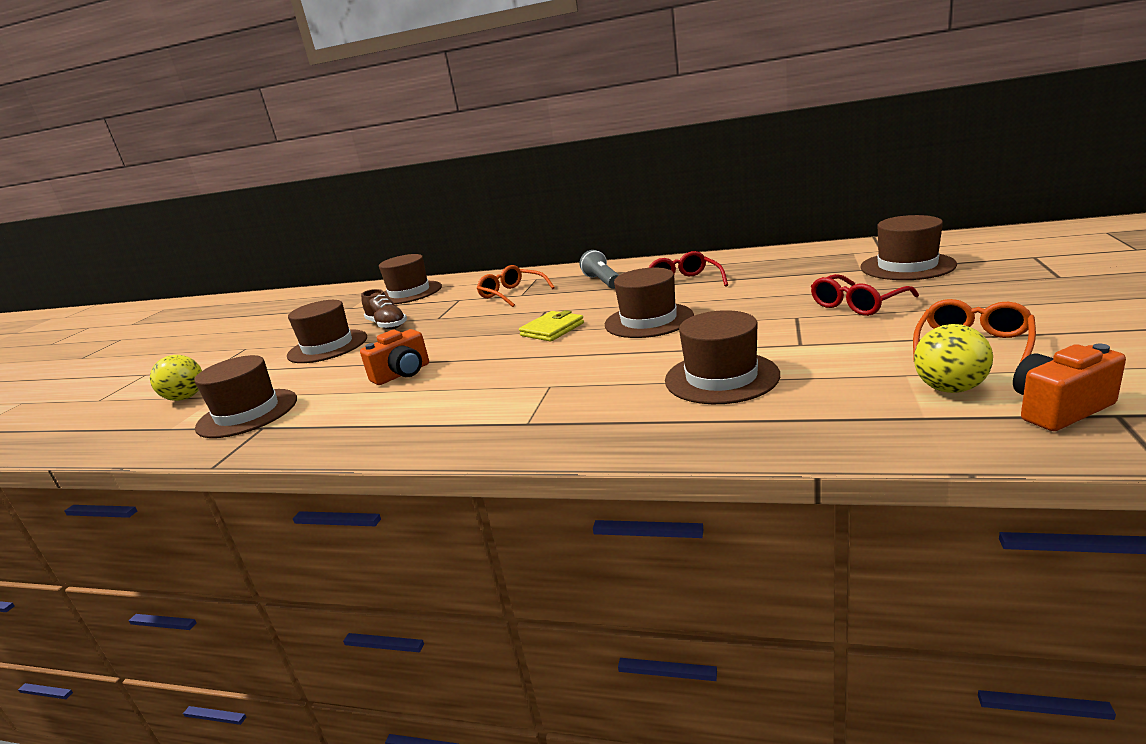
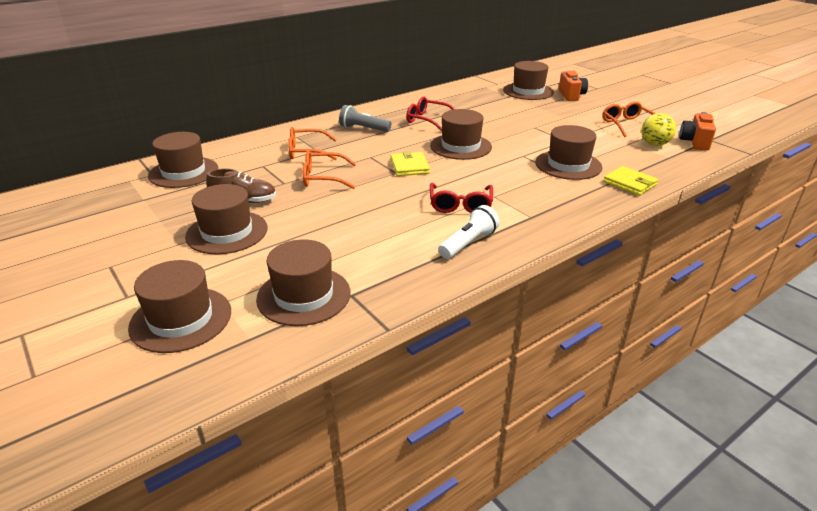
camera: 55 degrees left, 10 degrees up
yellow ball [150,355,202,401] -> brown hat [128,260,231,353]
orange camera [360,329,429,385] -> orange camera moved to [559,71,588,101]
red glasses [811,274,919,316] -> red glasses moved to [430,183,493,213]
none -> orange glasses [303,150,356,189]
none -> white flashlight [438,205,500,259]
none -> yellow wallet [603,166,658,196]

